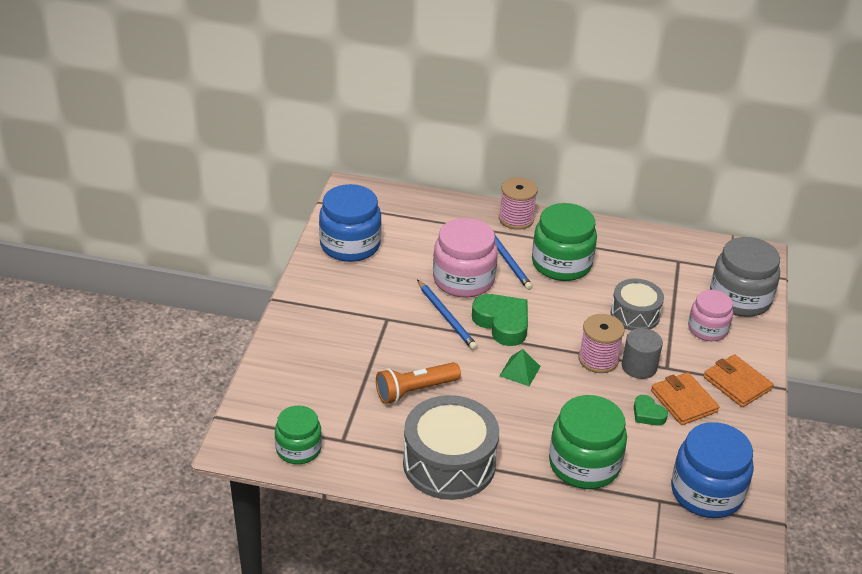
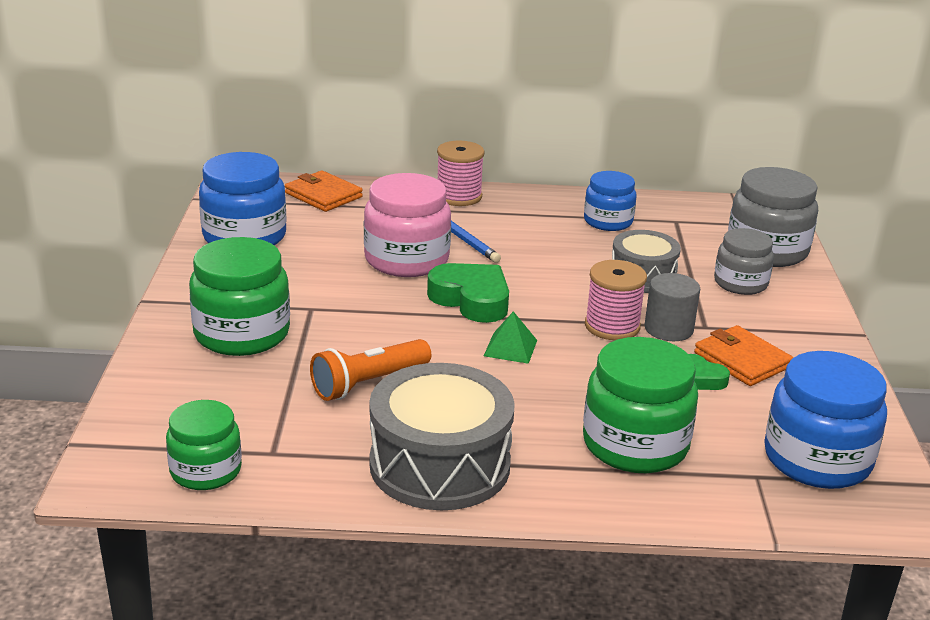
camera: 10 degrees left, 10 degrees down
blue pencil [417,280,478,350] -> none
green jar [532,203,597,281] -> green jar moved to [189,237,290,356]
pink jar [688,290,733,341] -> grey jar [714,228,774,295]
orange wallet [704,354,773,407] -> orange wallet moved to [285,170,363,212]
none -> blue jar [584,171,636,231]

